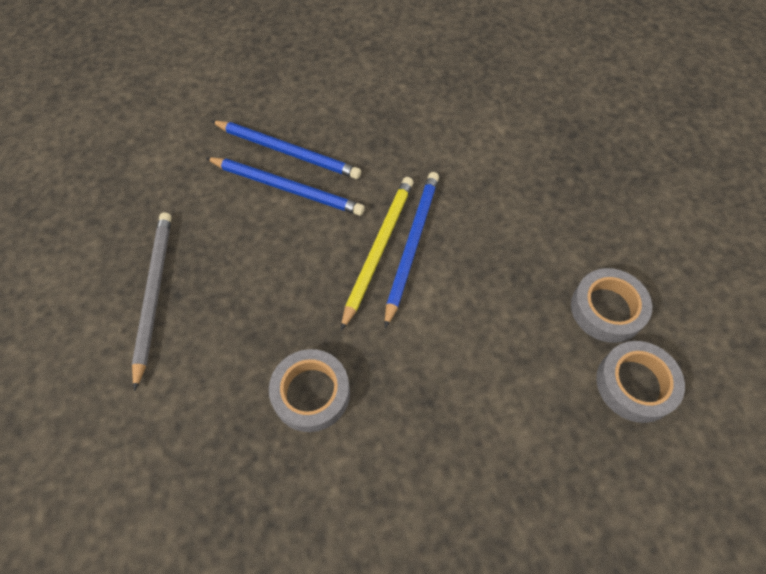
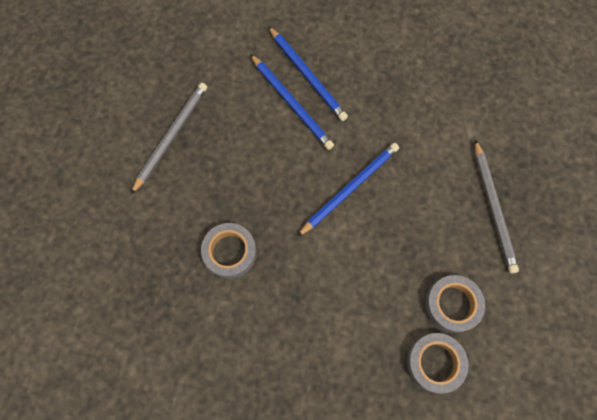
camera: 30 degrees right, 10 degrees up
yellow pencil [341,177,413,331] -> none
none -> grey pencil [475,139,519,273]

